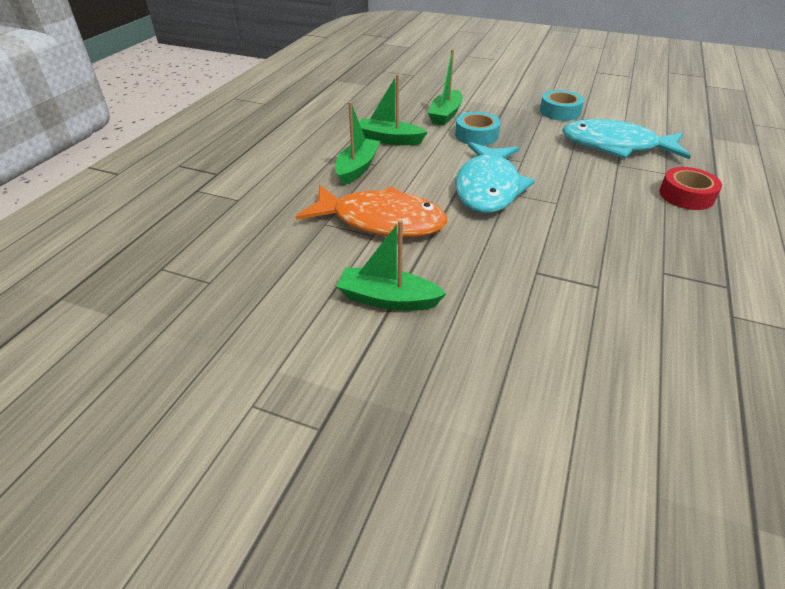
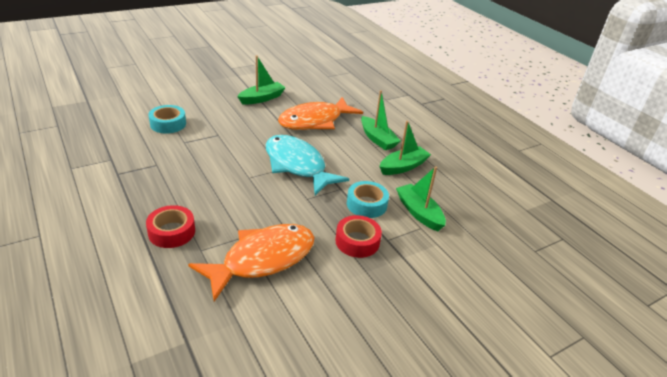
camera: 125 degrees right, 5 degrees down
turquoise tape [540,90,584,121] -> turquoise tape moved to [148,105,186,133]
turquoise fish [562,119,691,159] -> orange fish [188,224,314,301]
none -> red tape [335,215,382,258]

